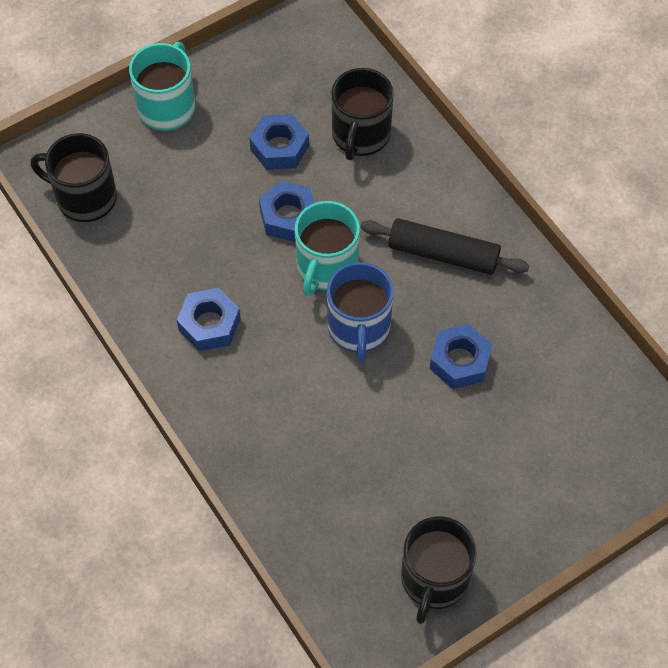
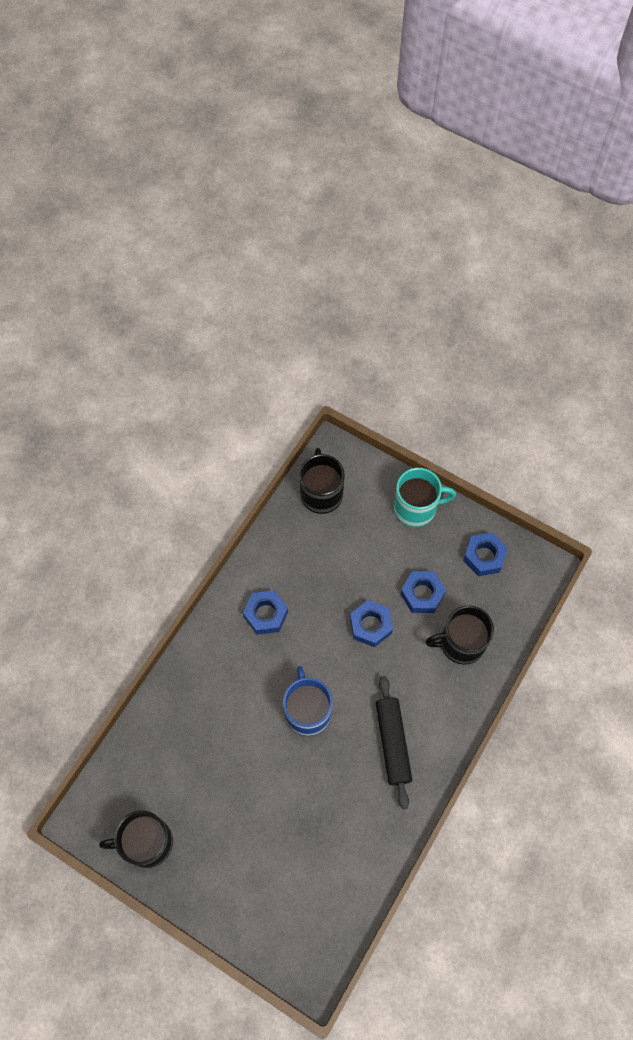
camera: 65 degrees right, 5 degrees up
turquoise mug [295,201,360,296] -> none
blue mug [327,262,394,363] -> blue mug turned 105 degrees clockwise [283,666,333,736]
blue nut [430,324,492,389] -> blue nut moved to [463,532,508,576]

